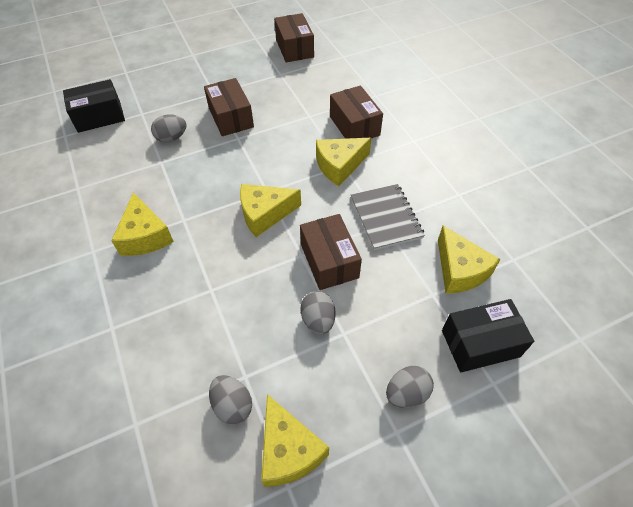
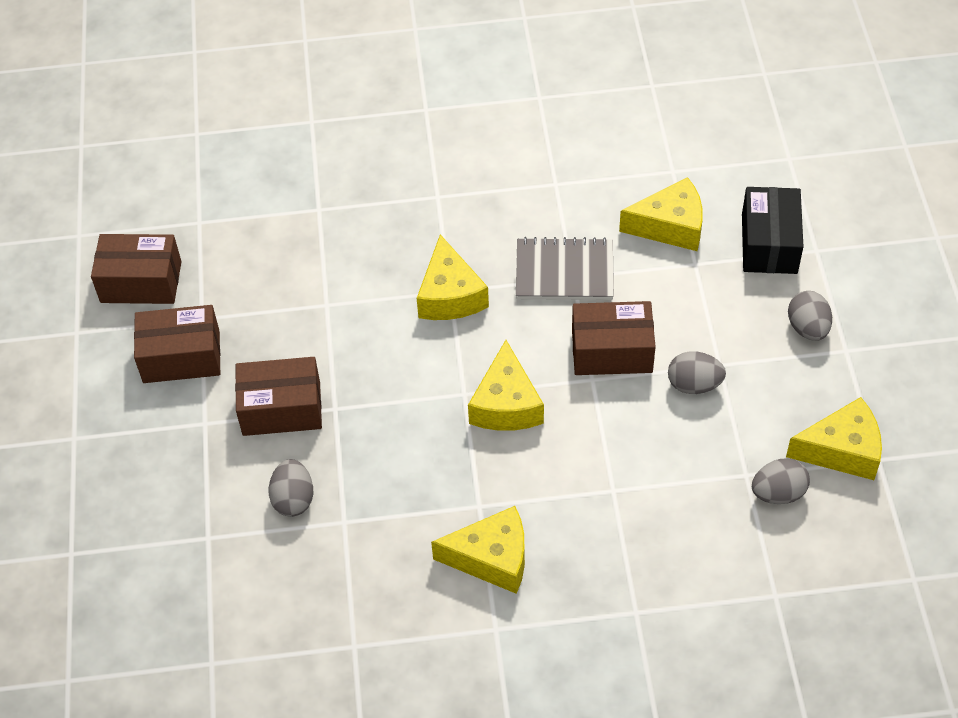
camera: 70 degrees left, 0 degrees up
black box [63,79,125,133] -> none
brown box [330,85,383,139] -> brown box moved to [134,305,220,383]

